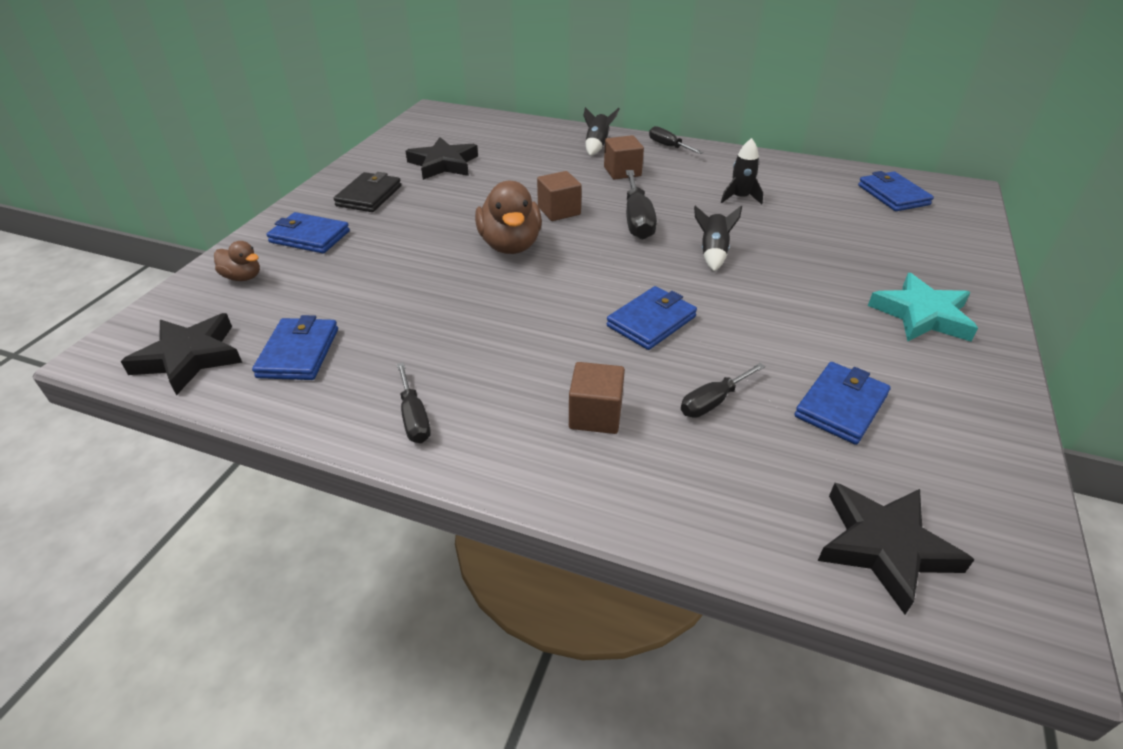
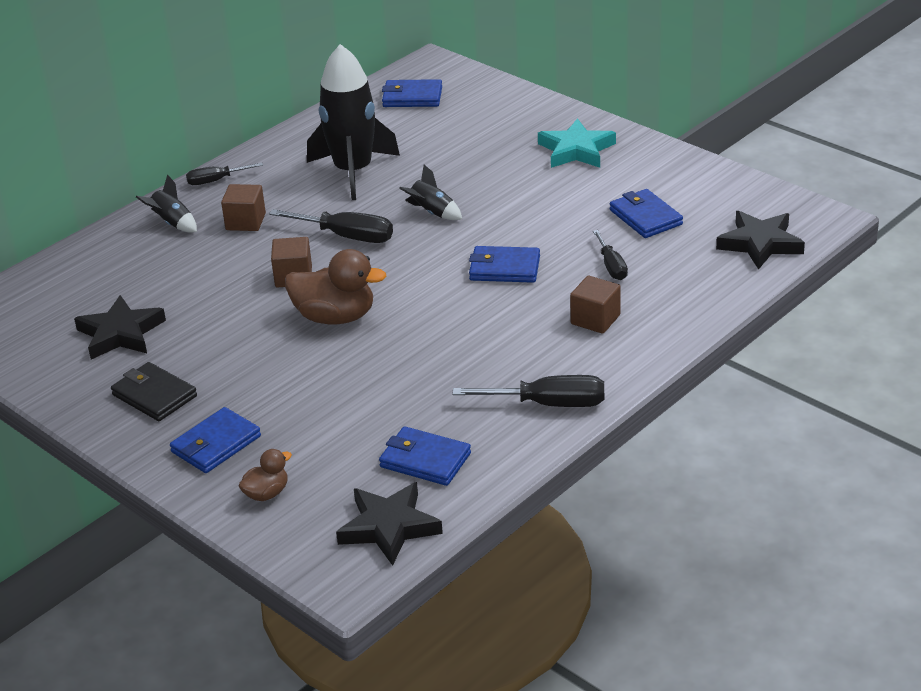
camera: 65 degrees left, 5 degrees down
black screwdriver [397,362,431,443] -> black screwdriver [452,375,604,407], size x1.61
blue wallet [607,286,697,350] -> blue wallet turned 60 degrees counterclockwise [469,246,540,283]
black rocket [721,138,763,204] -> black rocket [307,44,400,200], size x2.26

